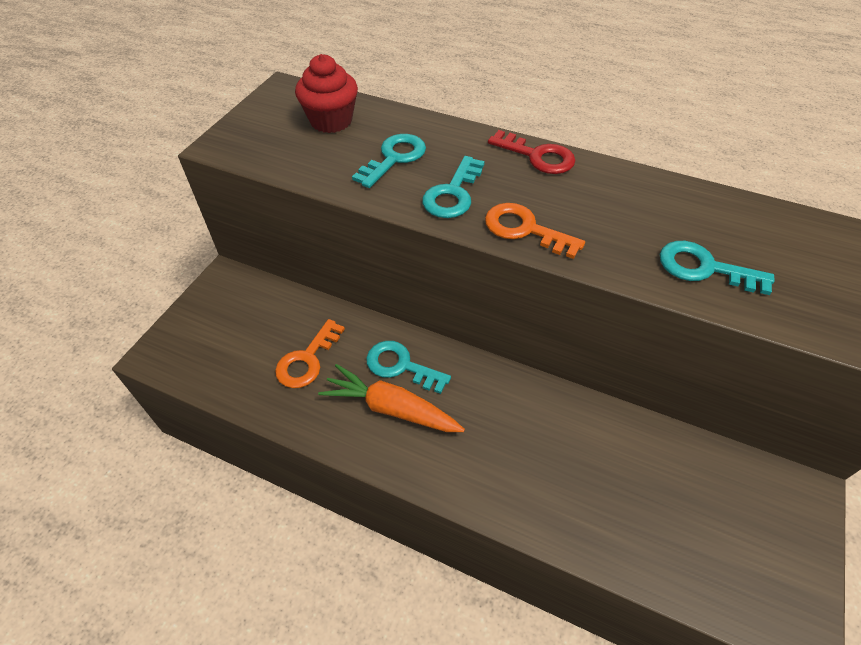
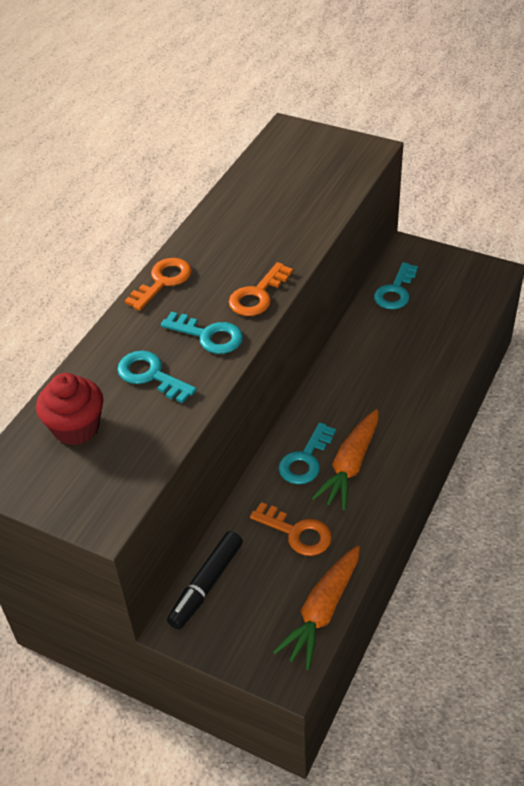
camera: 85 degrees left, 5 degrees down
red key [488,130,575,174] -> orange key [125,258,192,311]
turquoise key [660,241,775,295] -> turquoise key moved to [374,262,418,309]
none -> black marker [167,531,243,630]
none -> orange carrot [273,546,360,670]

